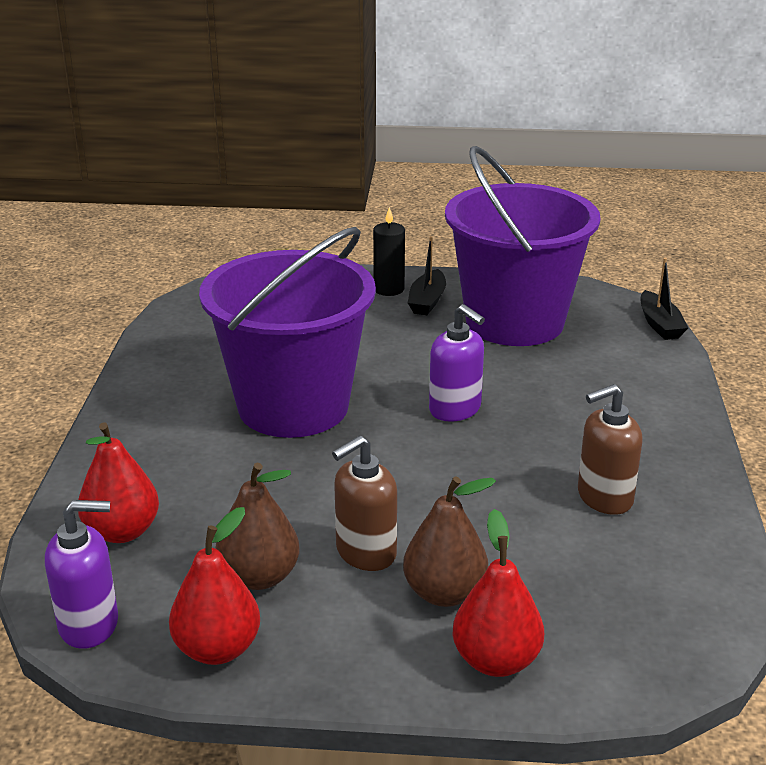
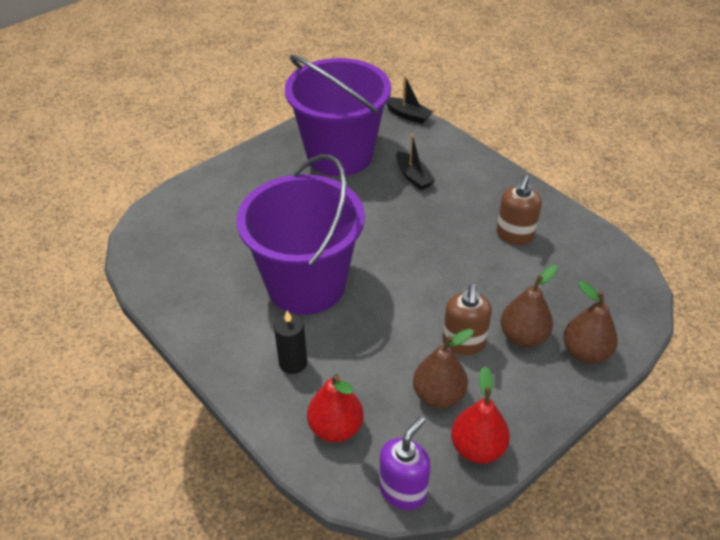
camera: 45 degrees left, 15 degrees up
black candle [373,207,405,296] -> black candle moved to [274,311,307,374]
black boat [408,236,446,315] -> black boat moved to [396,134,436,190]
purple soap dispenser [429,304,485,422] -> none
red pear [453,509,544,677] -> brown pear [563,281,618,364]

